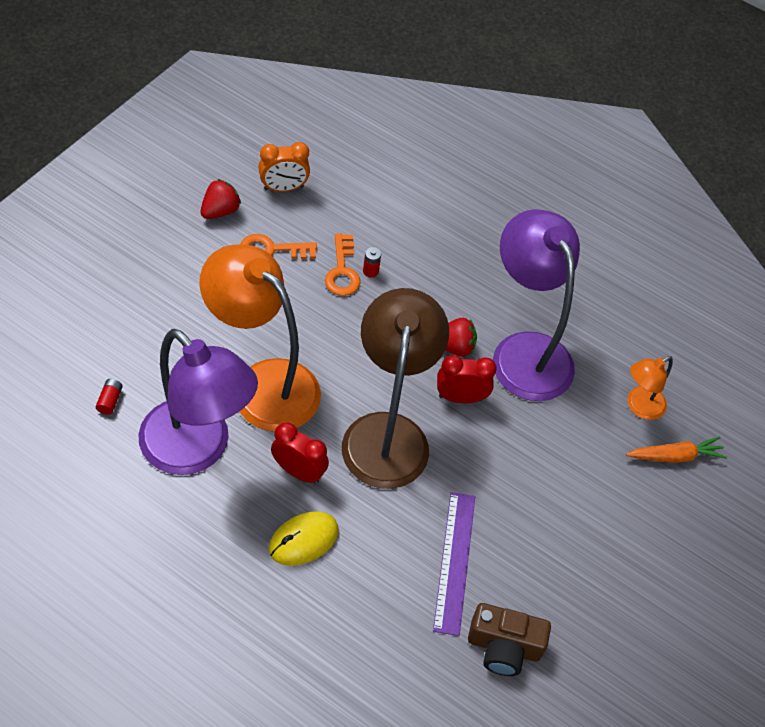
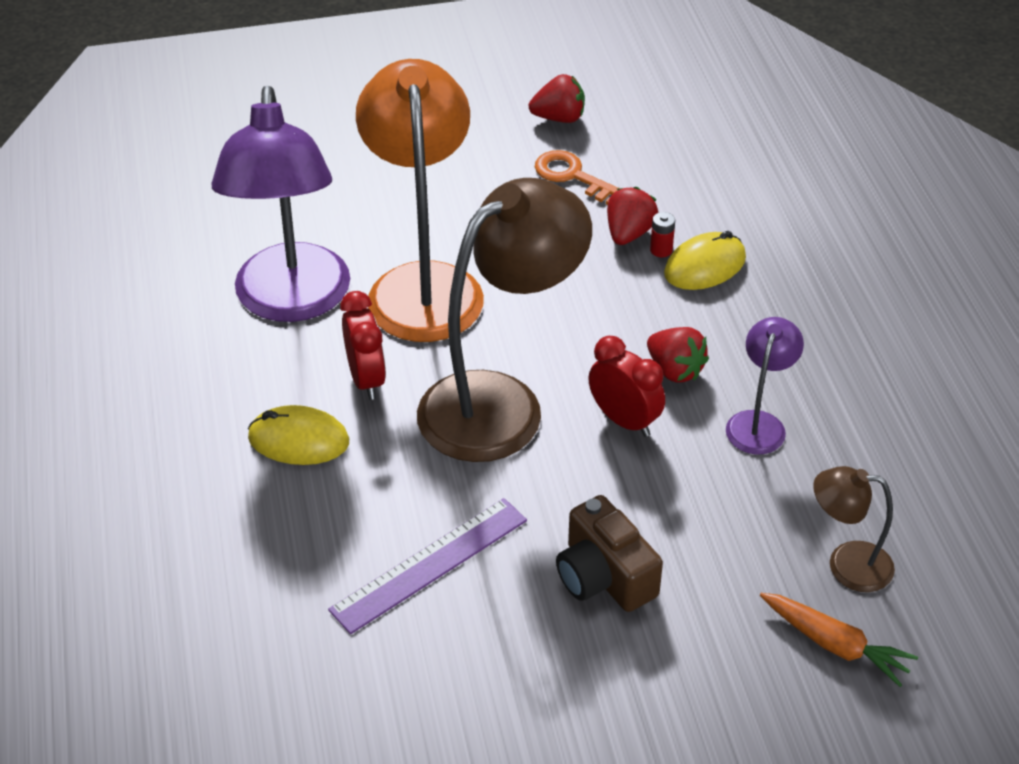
camera: 50 degrees right, 10 degrees down
red battery [96,379,123,415] -> none
orange clock [259,142,310,192] -> none
orange key [325,233,360,296] -> red strawberry [607,187,658,245]
brown camera [468,603,551,676] -> brown camera moved to [556,495,663,612]
purple lamp [493,209,580,401] -> purple lamp [726,317,804,454], size x0.48
orange lamp [628,356,673,420] -> brown lamp [813,466,895,592]
none -> yellow mouse [664,231,746,290]

